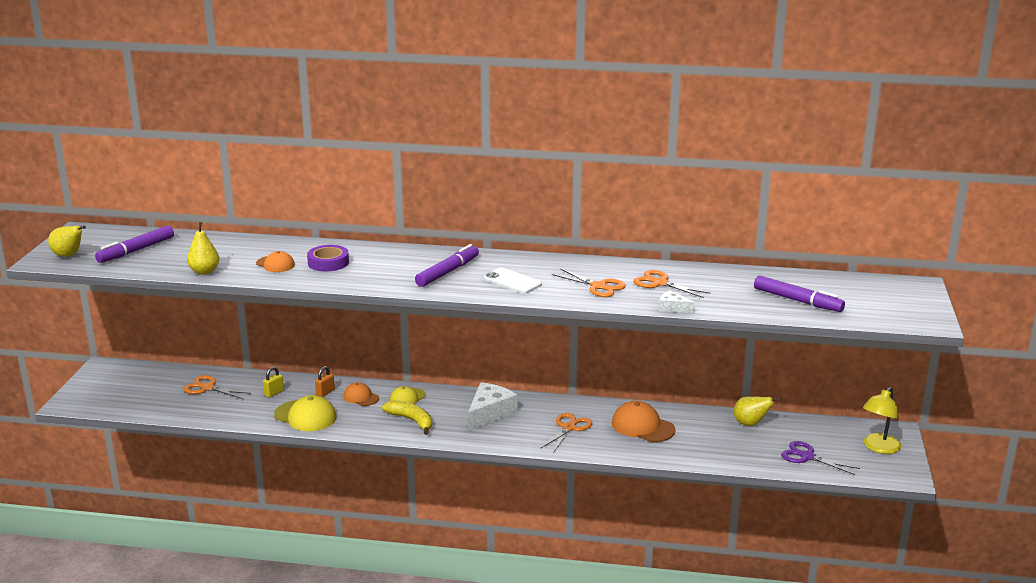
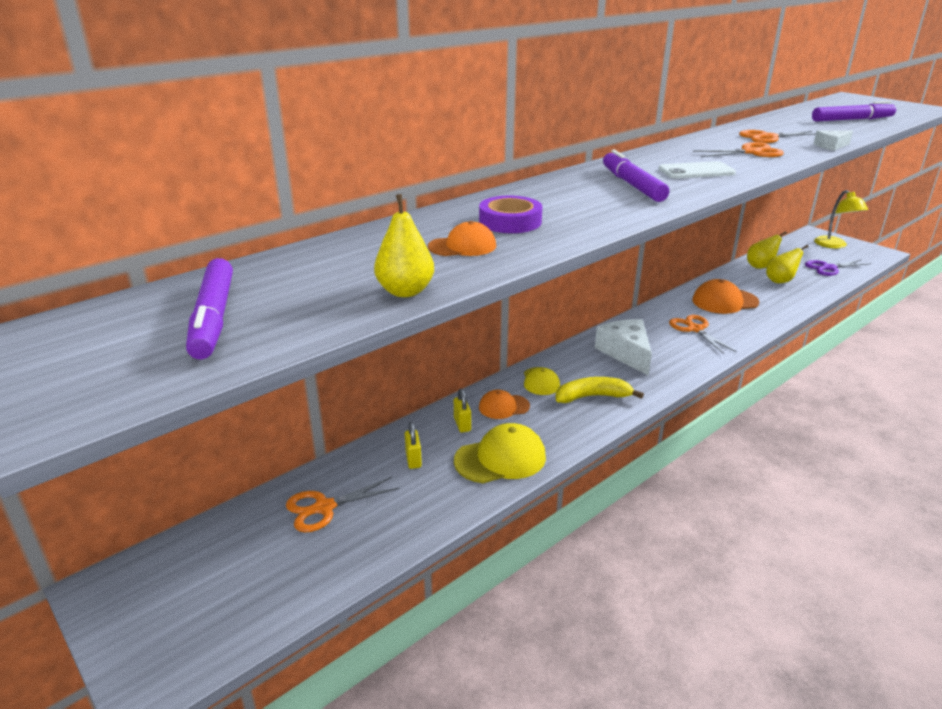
camera: 50 degrees left, 5 degrees up
yellow pear [48,226,86,257] -> yellow pear moved to [766,245,809,283]
orange padlock [315,366,335,397] -> yellow padlock [454,389,471,432]

